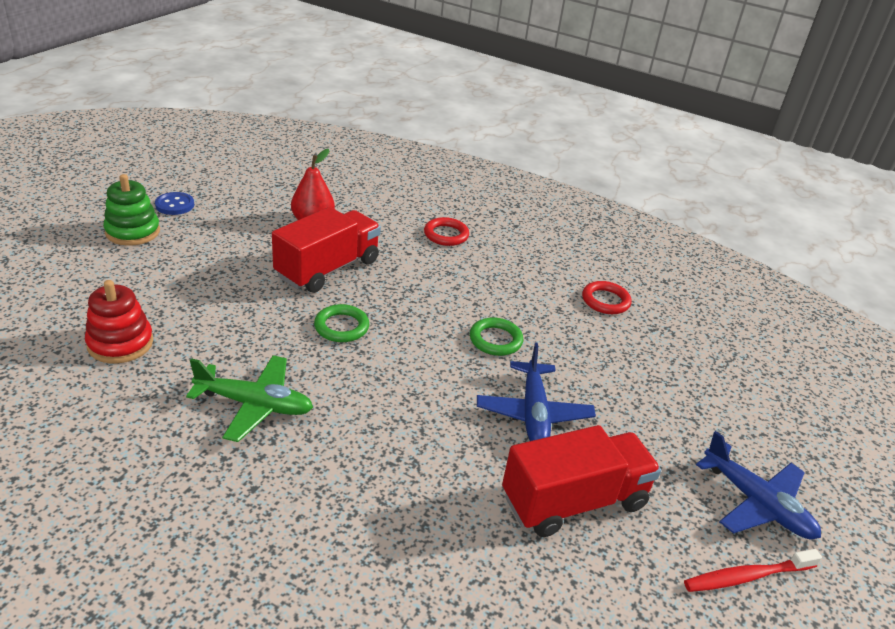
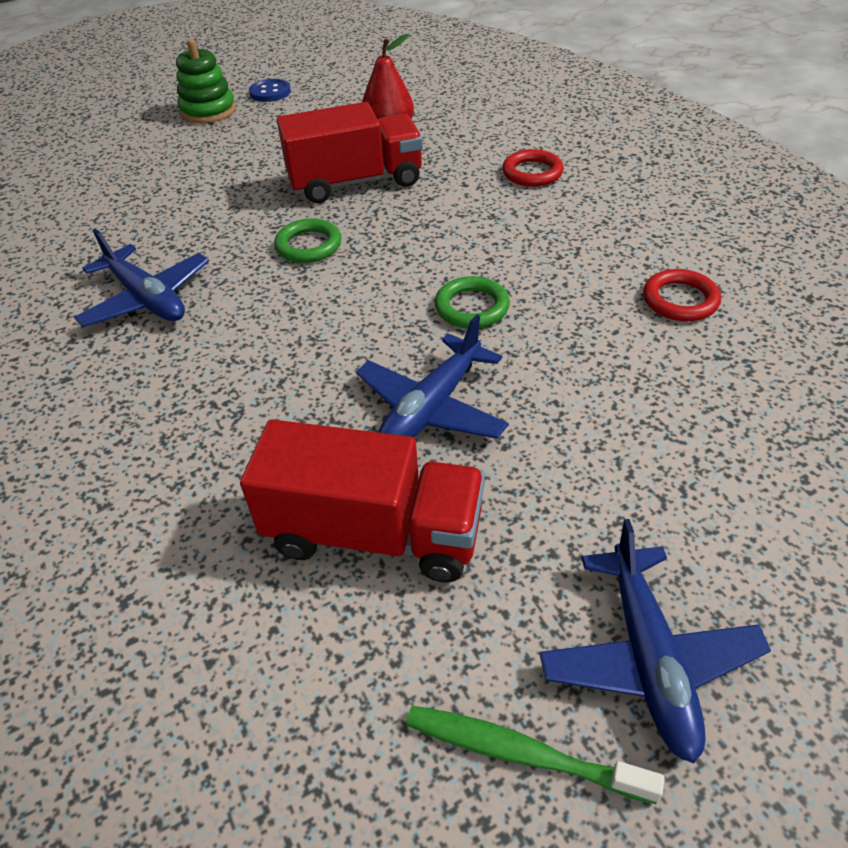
camera: 40 degrees right, 10 degrees up
red stacking toy [85,280,153,363] -> none
green plane [186,355,313,442] -> blue plane [74,229,209,327]
red toothbrush [684,549,822,592] -> green toothbrush [406,706,664,804]

